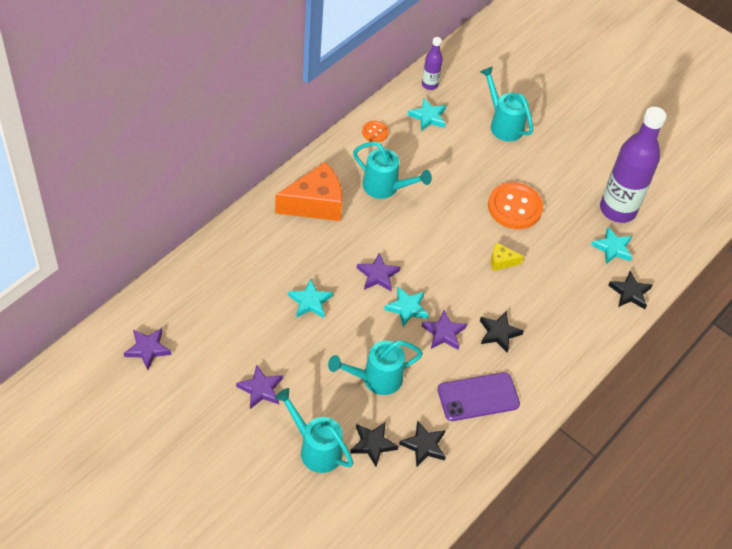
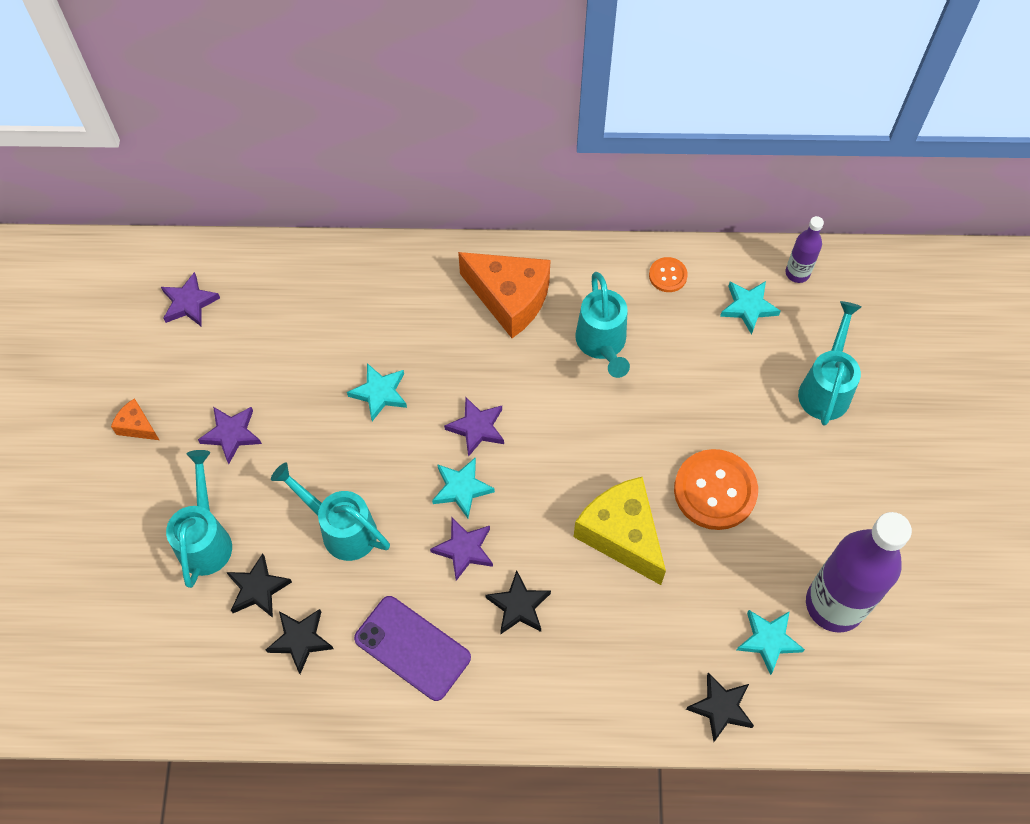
camera: 55 degrees right, 10 degrees up
yellow cheese [491,242,524,271] -> yellow cheese [574,477,666,585], size x2.15
none -> orange cheese [111,398,159,440]

